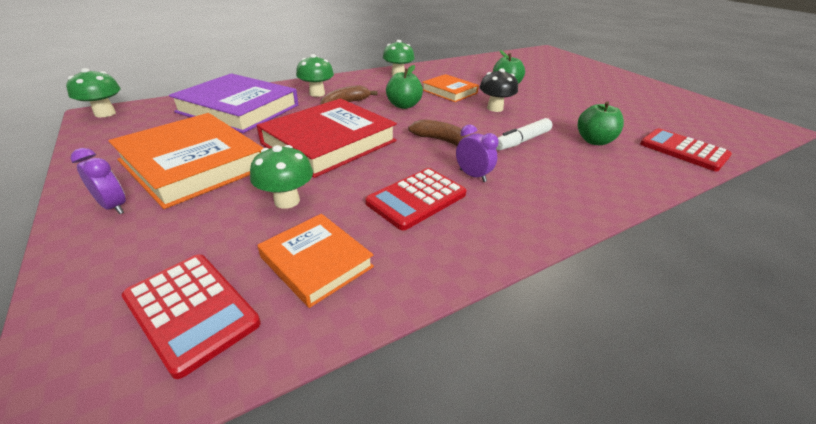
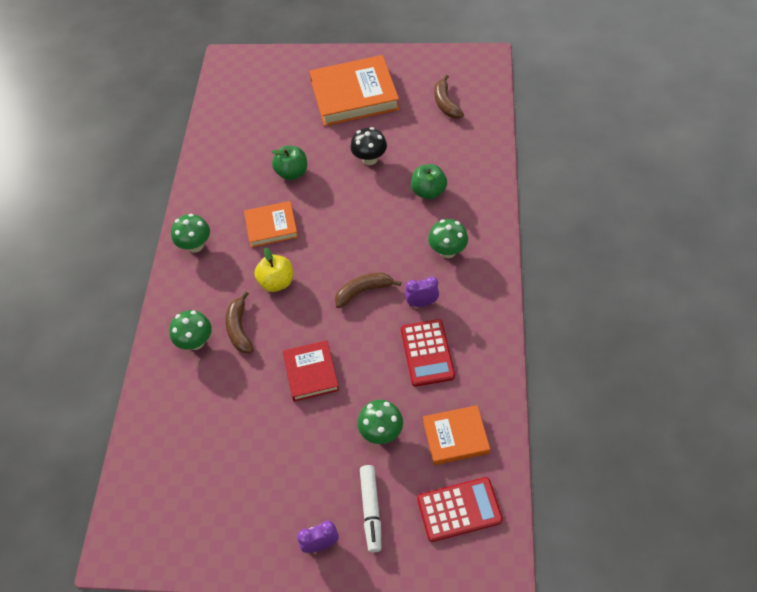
camera: 50 degrees left, 20 degrees up
green mushroom [66,68,121,117] -> green mushroom moved to [428,219,468,258]
orange book [108,113,263,209] -> orange book moved to [309,55,399,126]
purple book [169,73,298,133] -> none
red book [257,98,397,178] -> red book [283,340,339,402], size x0.56
green apple [386,65,423,109] -> yellow apple [254,247,293,292]
black mushroom [480,68,518,112] -> black mushroom moved to [350,127,387,165]
white marker [496,118,553,150] -> white marker moved to [360,465,382,552]
red calculator [640,128,732,171] -> none
none -> brown banana [435,75,464,119]

